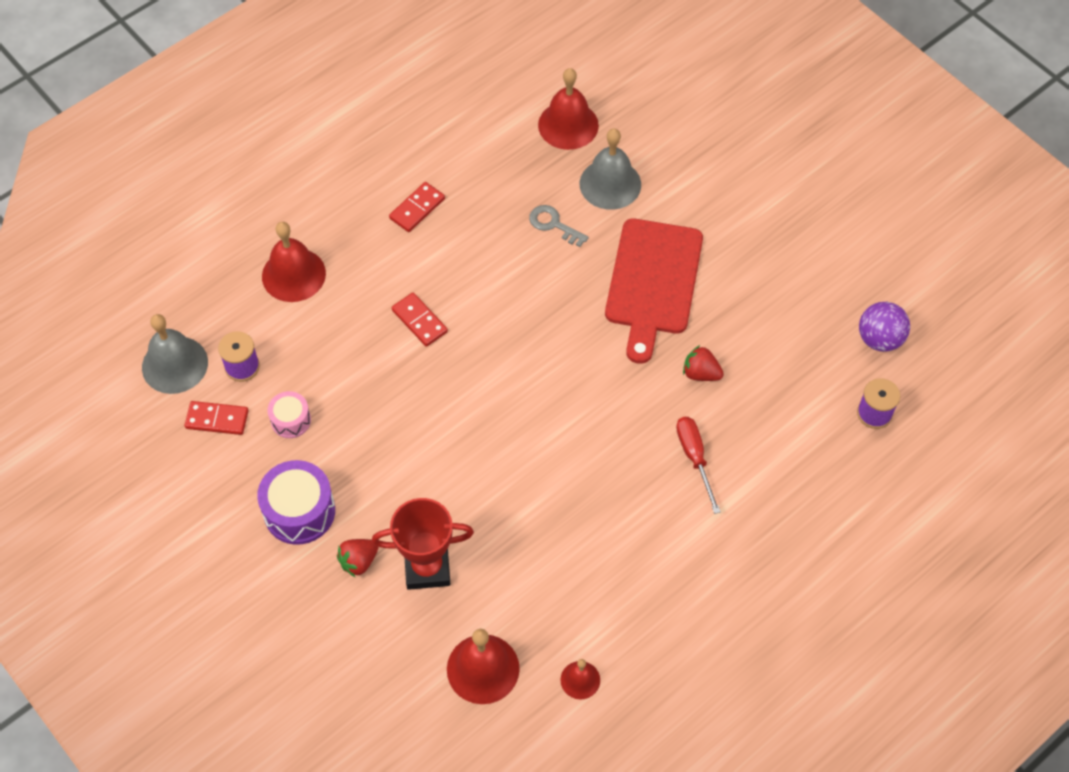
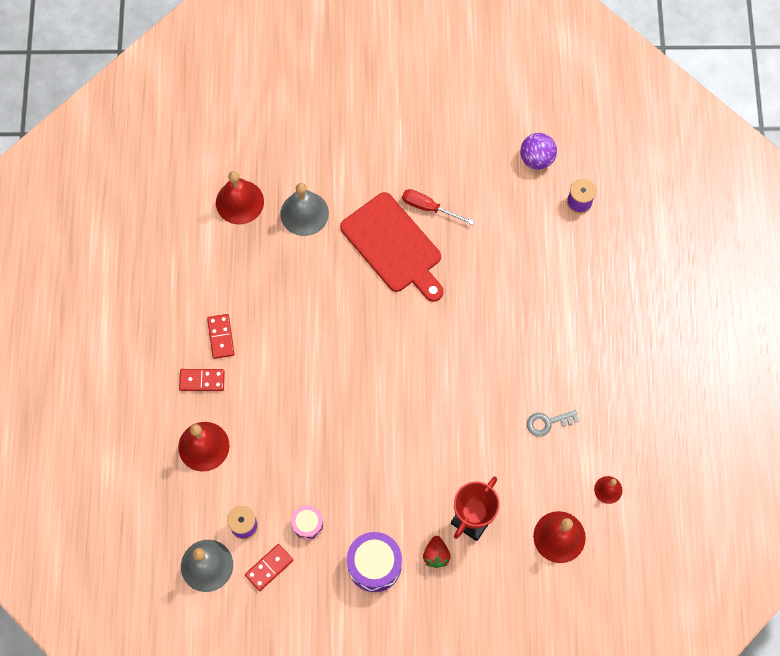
camera: 50 degrees left, 10 degrees up
red domino [392,293,448,347] -> red domino moved to [179,369,225,391]
grey key [529,205,589,247] -> grey key moved to [527,410,579,437]
red screwdriver [676,417,721,514] -> red screwdriver moved to [402,189,474,225]
red strawberry [683,345,724,381] -> none

